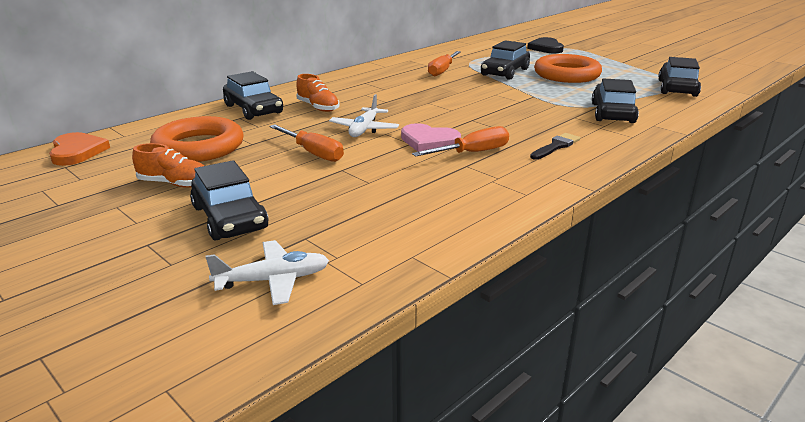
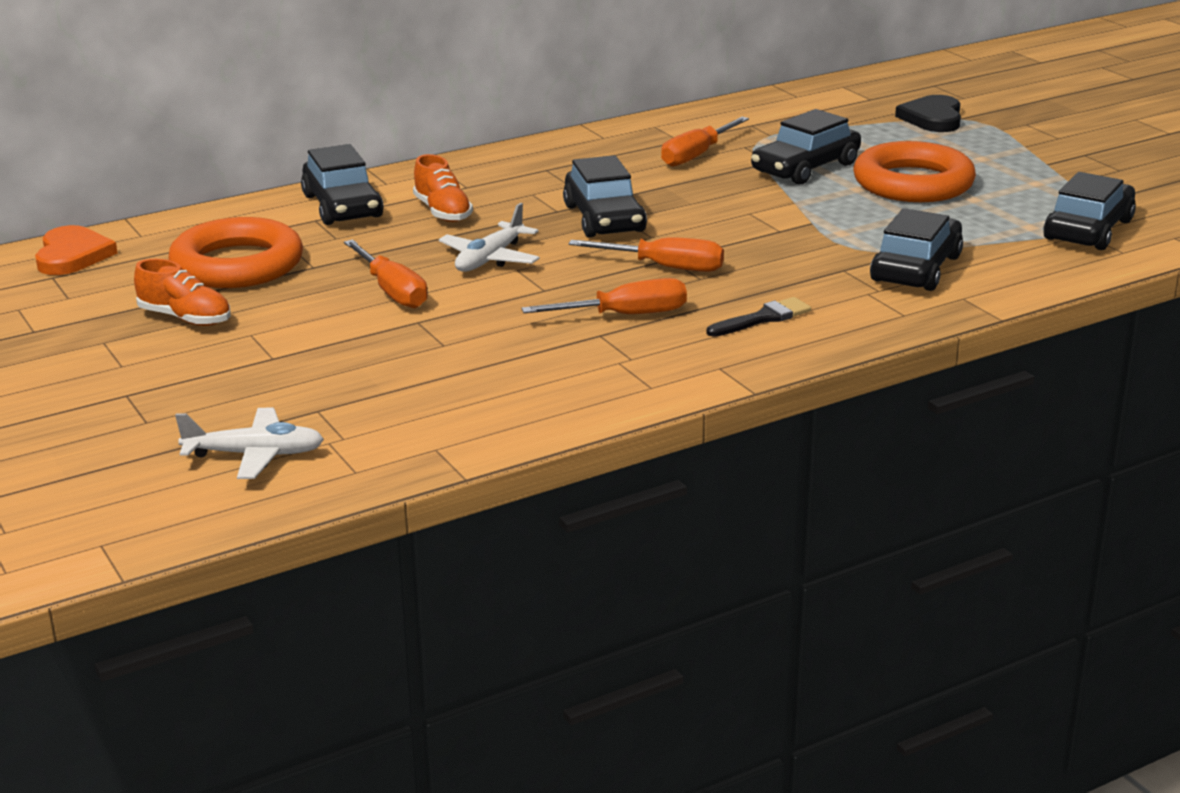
camera: 15 degrees right, 0 degrees up
black car [190,160,269,241] -> black car moved to [563,155,647,237]
pink heart [401,123,461,152] -> none
none -> orange screwdriver [568,237,724,272]

